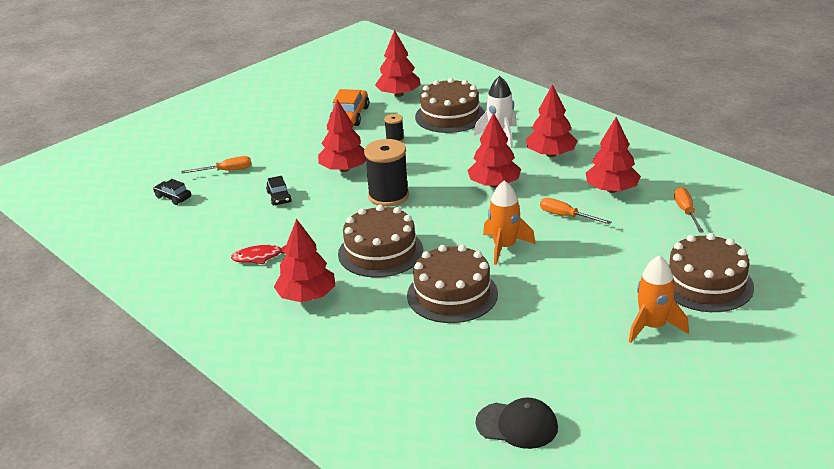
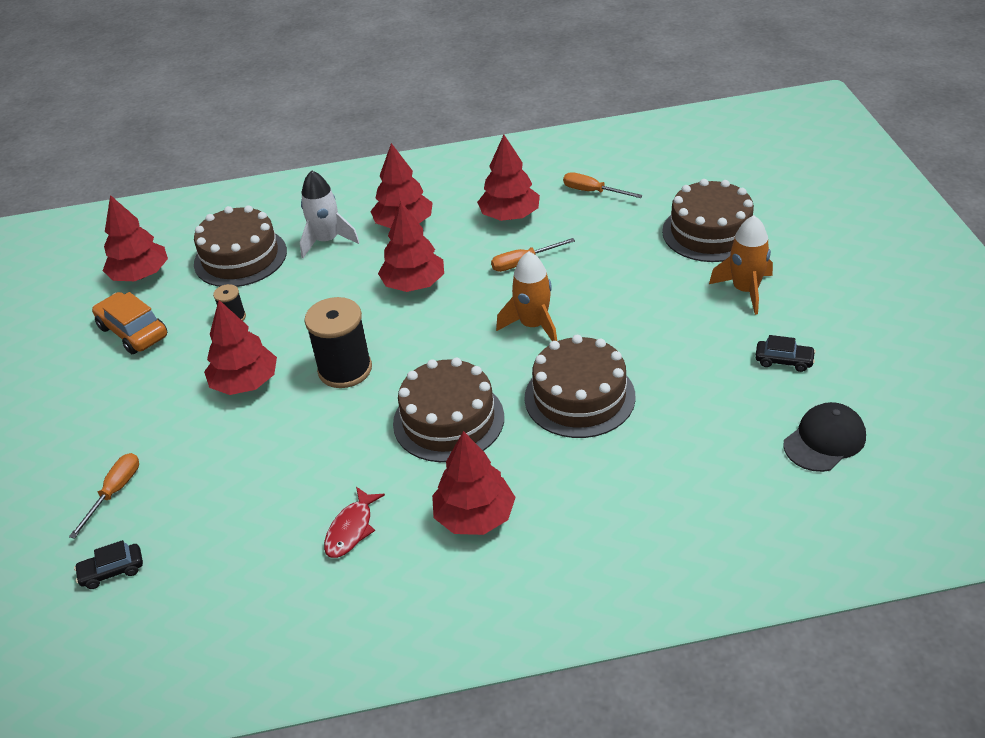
camera: 55 degrees left, 10 degrees up
black car [266,176,292,206] -> black car moved to [755,335,816,372]

